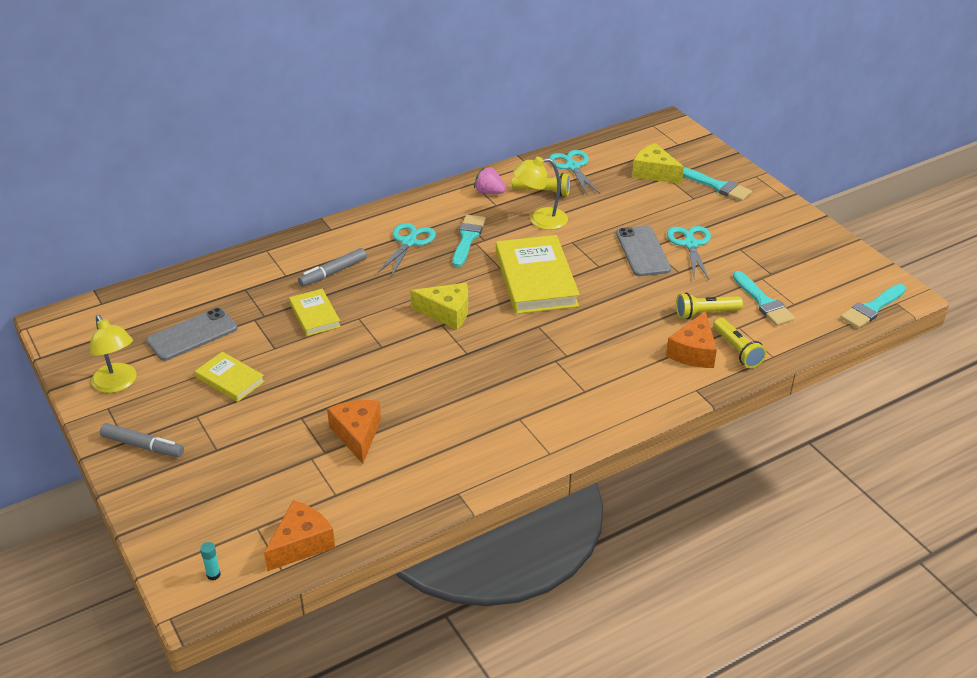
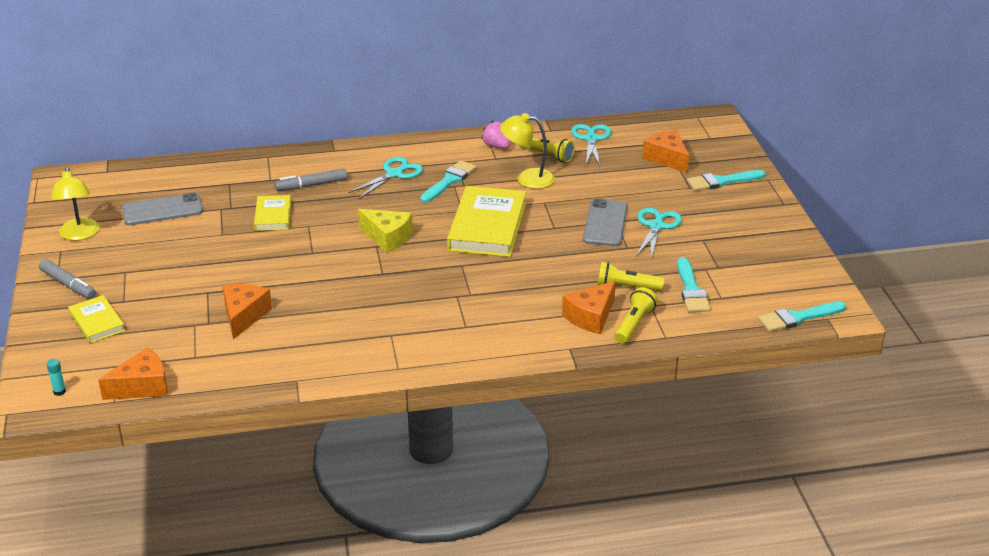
camera: 20 degrees right, 5 degrees down
yellow book [195,352,265,402] -> yellow book moved to [68,295,125,343]
yellow cheese [632,143,684,184] -> orange cheese [642,130,689,173]
turquoise brush [683,167,752,201] -> turquoise brush turned 105 degrees clockwise [687,170,766,191]
yellow flashlight [713,318,766,368] -> yellow flashlight turned 150 degrees counterclockwise [615,287,658,344]

